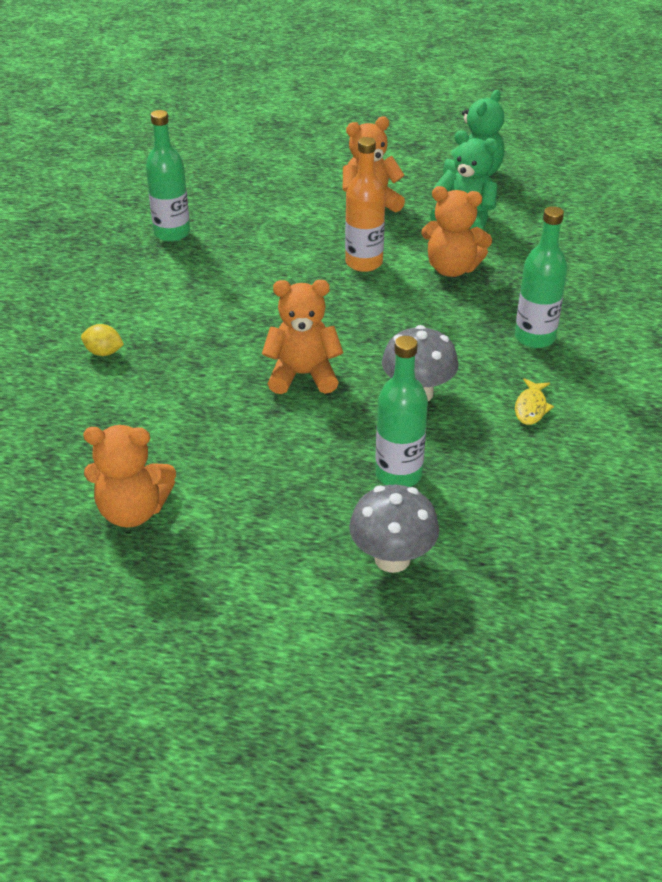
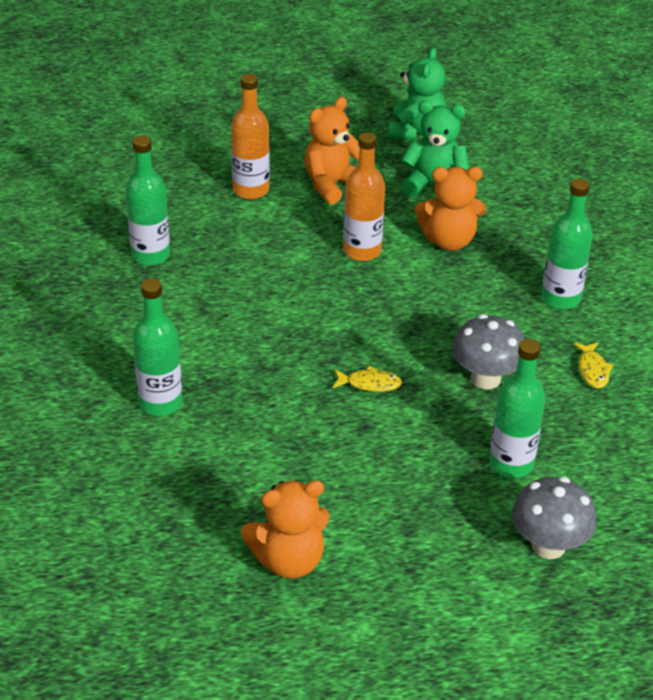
camera: 20 degrees left, 0 degrees up
yellow lemon [81,324,124,356] -> green bottle [132,278,182,416]
orange teddy bear [262,280,343,394] -> yellow fish [333,366,402,392]
none -> orange bottle [231,74,270,199]

